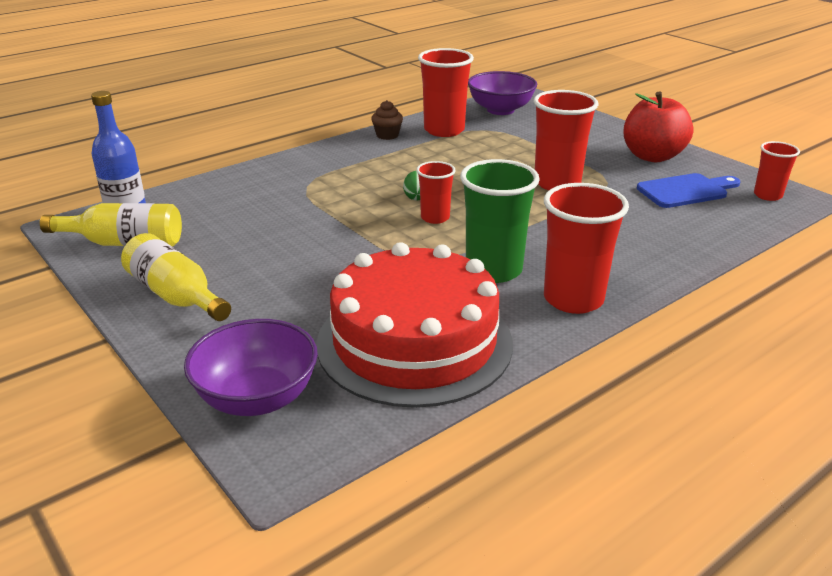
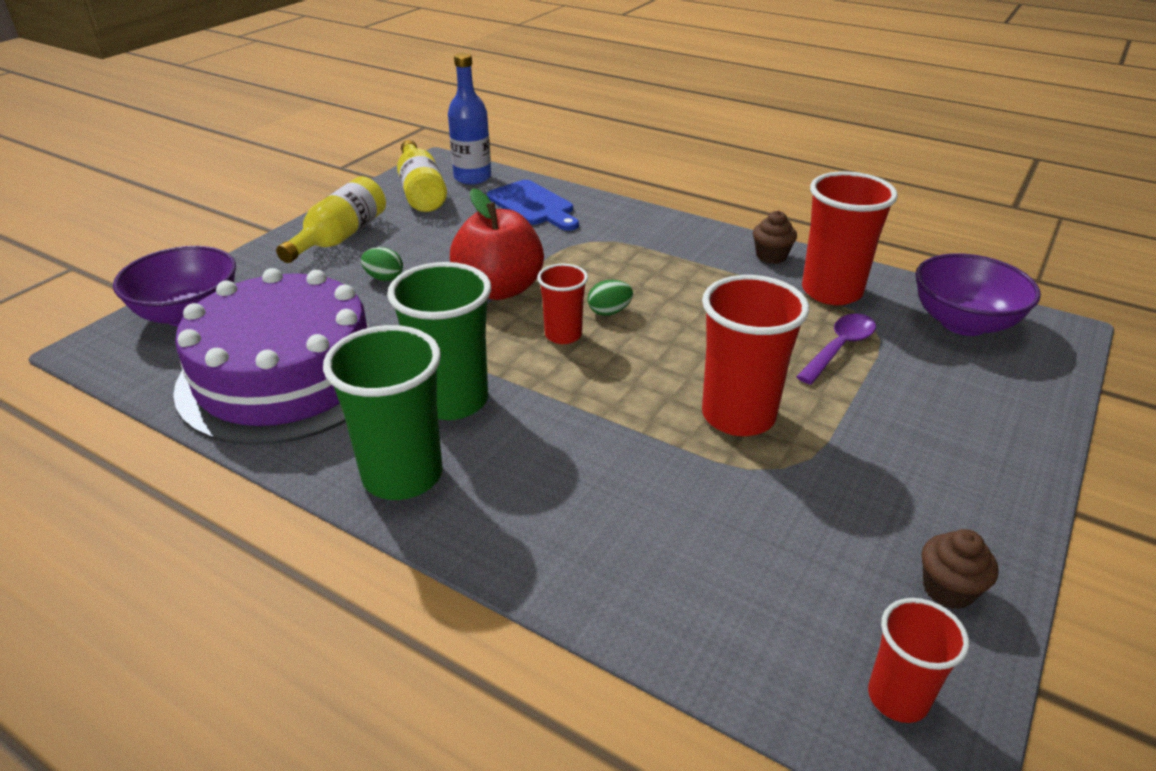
camera: 70 degrees right, 5 degrees up
red cake [317,242,513,408] -> purple cake [173,268,369,445]
red cup [544,183,629,314] -> green cup [323,325,443,500]
red apple [624,91,694,163] -> red apple moved to [450,188,544,300]
blue cutting board [637,173,740,208] -> blue cutting board moved to [487,180,579,231]
none -> green egg [361,247,403,281]
none -> purple spoon [796,314,876,384]
none -> brown cupcake [922,529,998,609]

